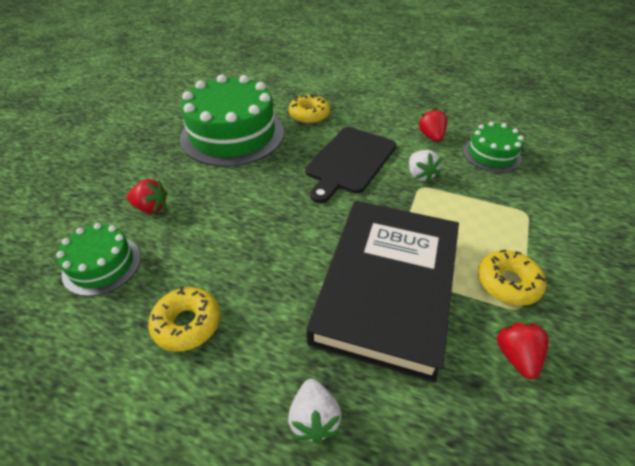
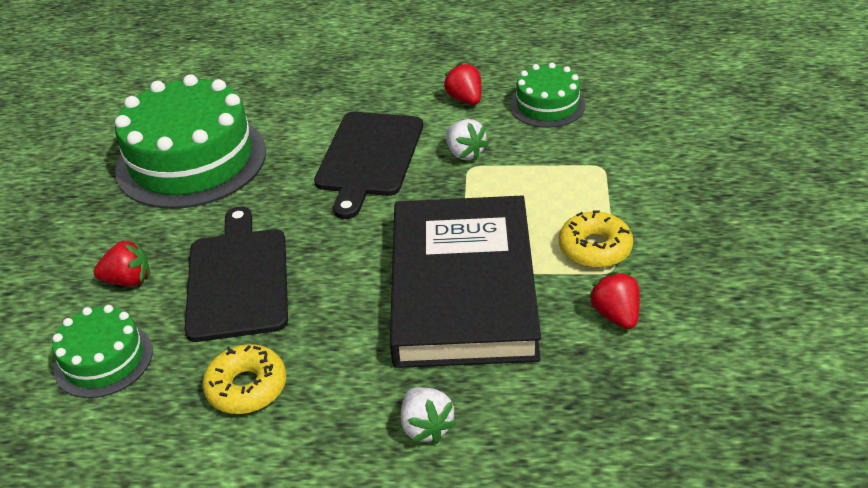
camera: 15 degrees left, 5 degrees down
yellow donut [289,94,330,124] -> none
none -> black cutting board [184,207,288,342]

